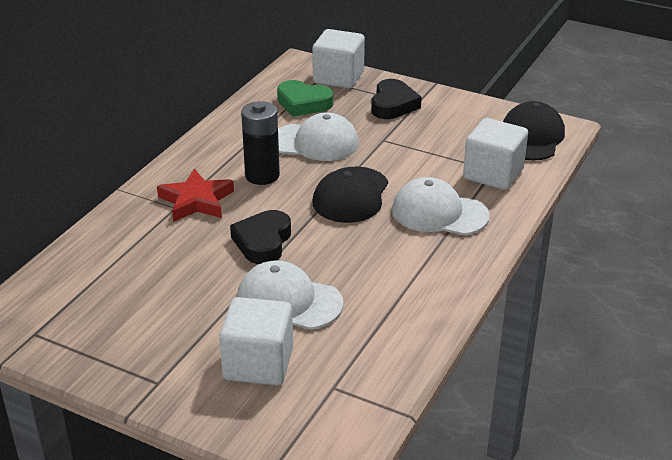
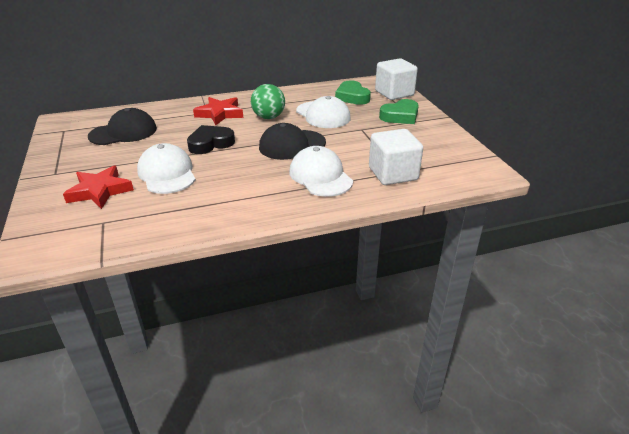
camera: 45 degrees right, 0 degrees up
white cube [219,297,293,385] -> red star [63,165,134,209]
black battery [241,101,280,185] -> green ball [251,84,285,119]
black heart [371,79,422,119] -> green heart [379,99,419,124]
black cap [503,101,565,160] -> black cap moved to [88,108,157,145]

